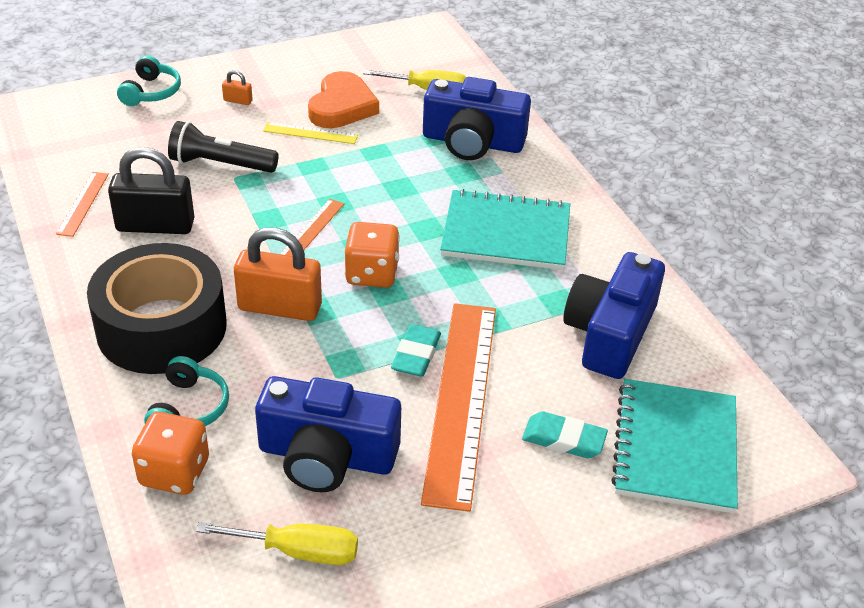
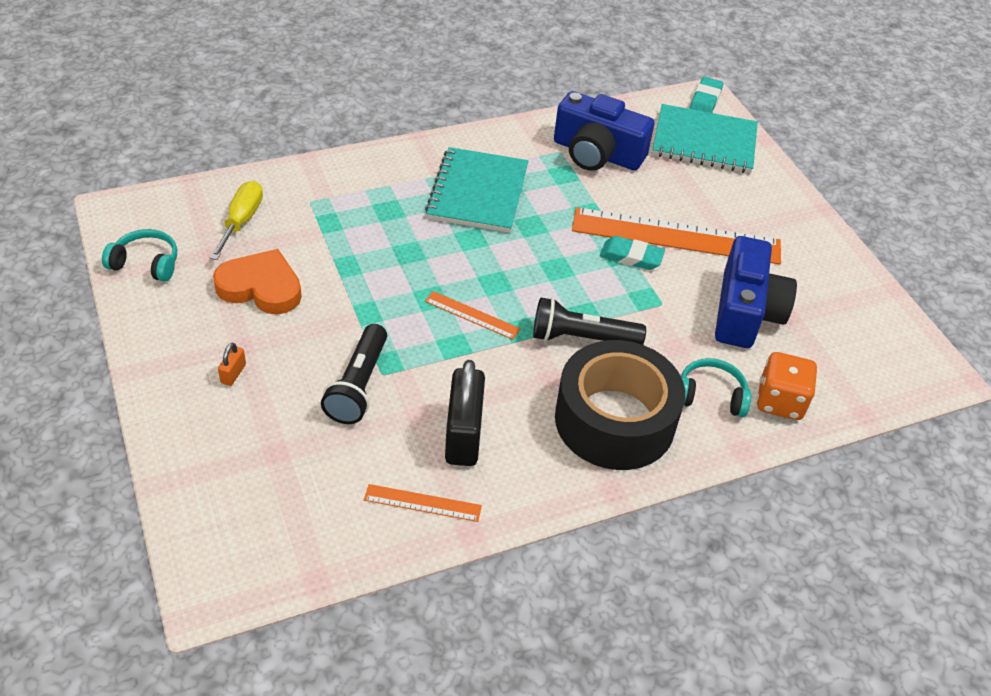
camera: 90 degrees left, 5 degrees up
turquoise headphones [117,55,181,106] -> turquoise headphones moved to [102,229,177,282]
yellow screwdriver [196,522,358,565] -> none
orange padlock [234,227,322,321] -> black flashlight [533,297,646,345]
yellow ruler [263,122,358,144] -> none
orange dice [344,222,400,288] -> none
blue camera [423,77,531,160] -> none
turquoise eraser [522,411,608,459] -> turquoise eraser moved to [689,77,723,113]

